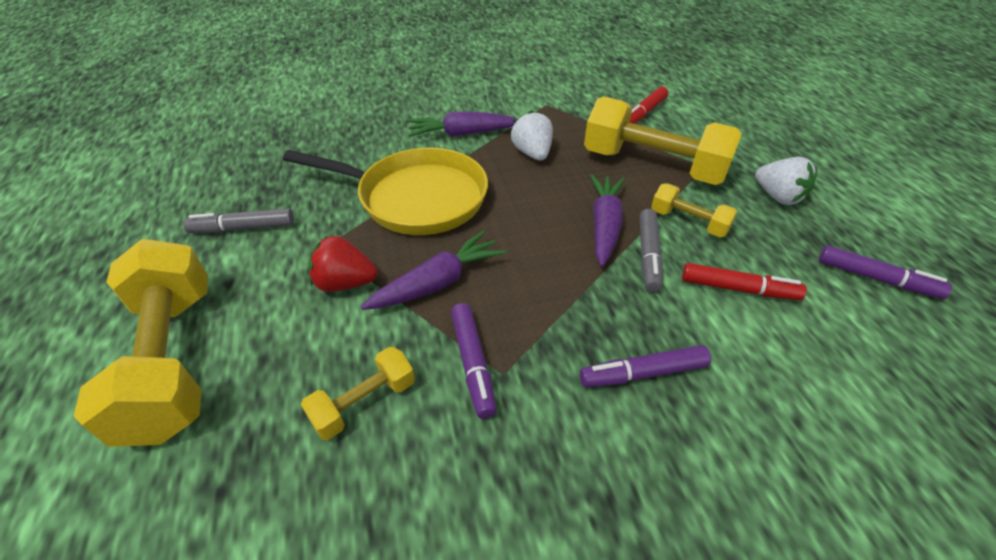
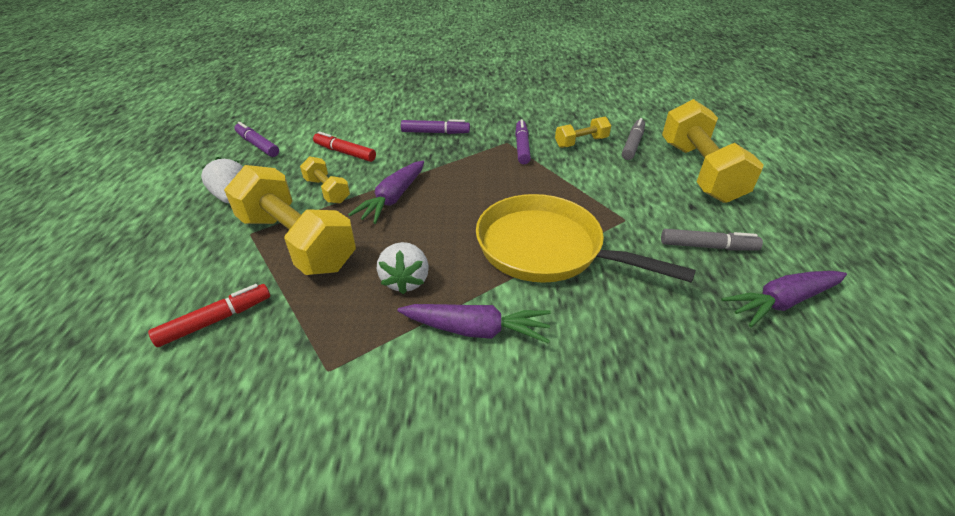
camera: 165 degrees left, 5 degrees down
red strawberry [309,236,377,292] -> none
purple carrot [361,231,506,310] -> purple carrot moved to [721,271,847,327]
grey marker [639,209,663,292] -> grey marker moved to [622,118,645,160]

